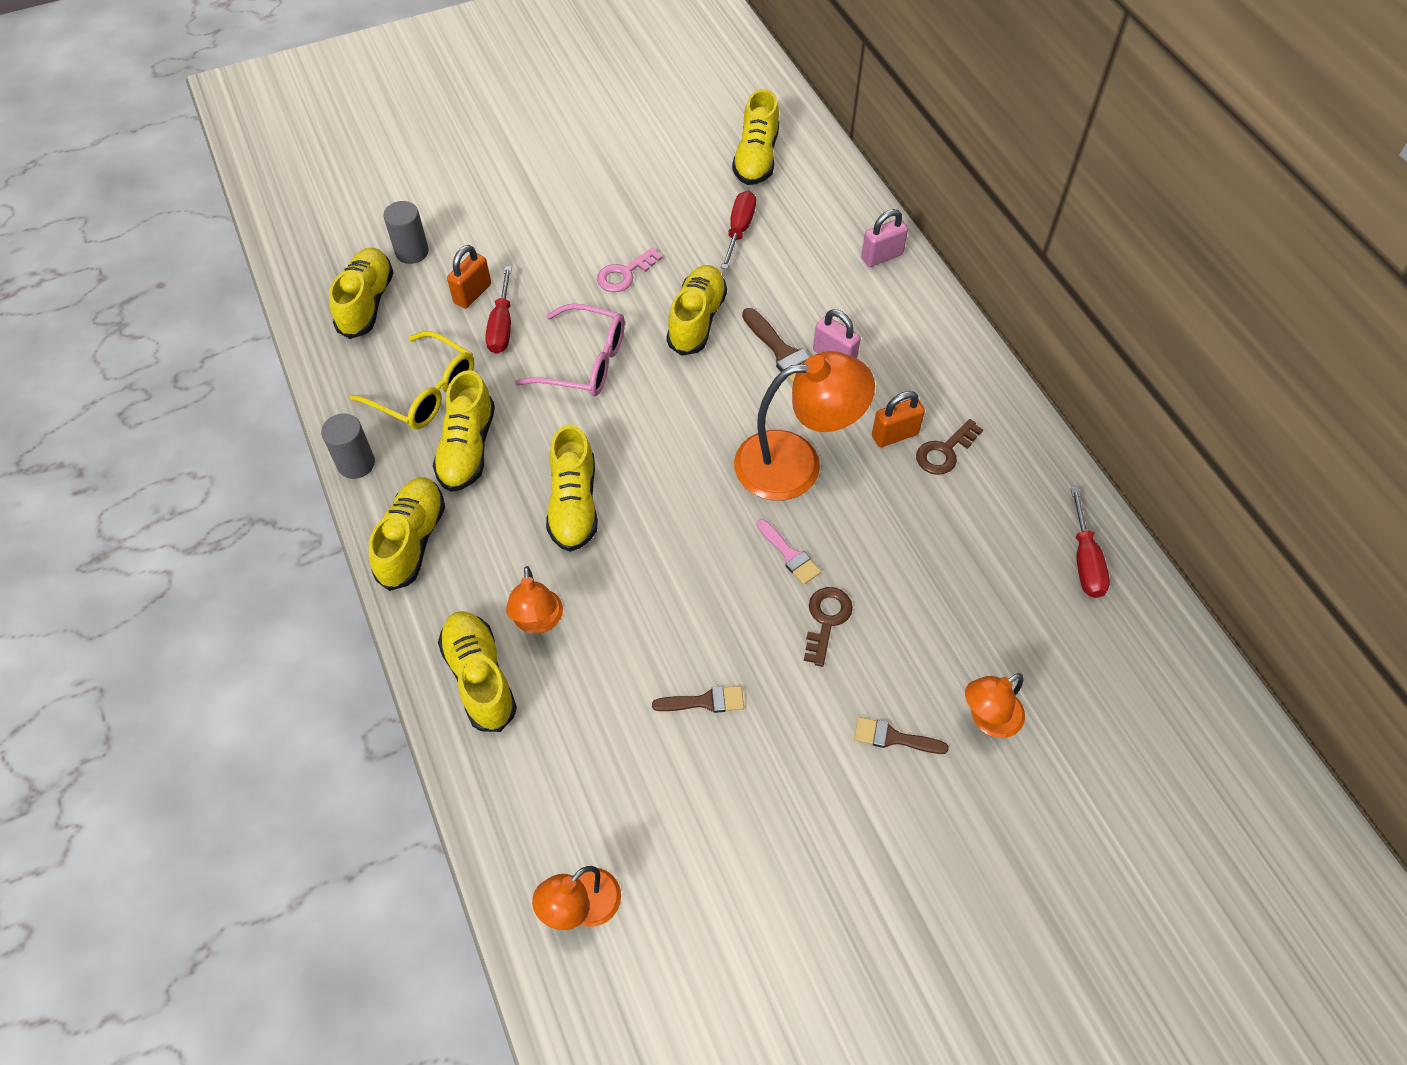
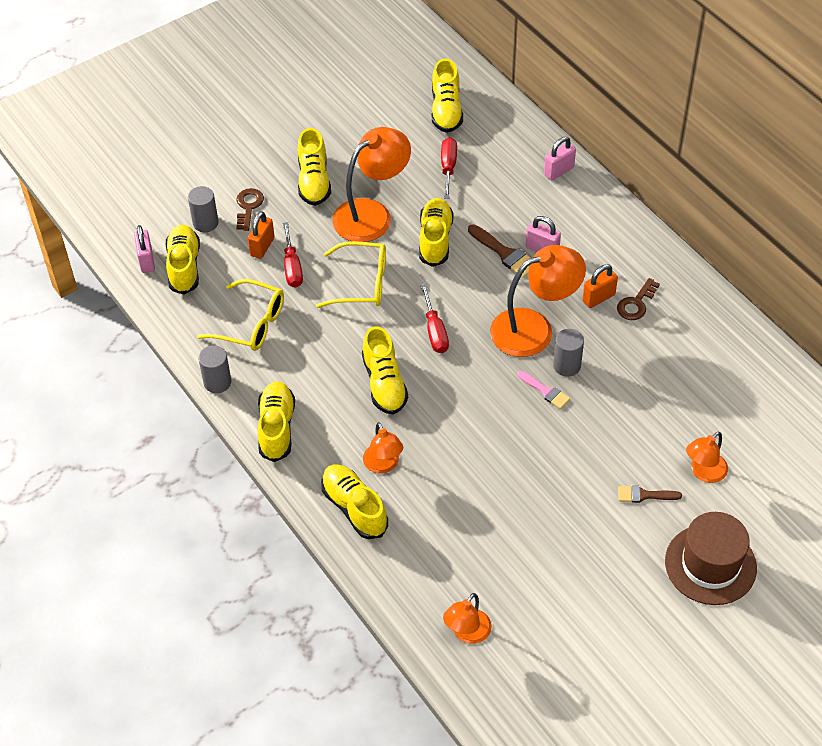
camera: 10 degrees left, 5 degrees down
yellow shoe [433,370,495,492] -> yellow shoe moved to [298,128,331,206]
pink glasses [515,303,625,397] -> yellow glasses [316,241,386,308]
pink key [597,247,663,292] -> orange lamp [332,127,411,242]
brown brush [652,686,744,713] -> none
brown key [804,587,853,667] -> brown key moved to [236,188,264,231]
red screwdriver [1071,487,1110,598] -> red screwdriver moved to [421,284,449,353]
none -> pink padlock [134,225,155,273]
none -> grey cylinder [553,329,584,377]
none -> brown hat [665,512,757,605]

